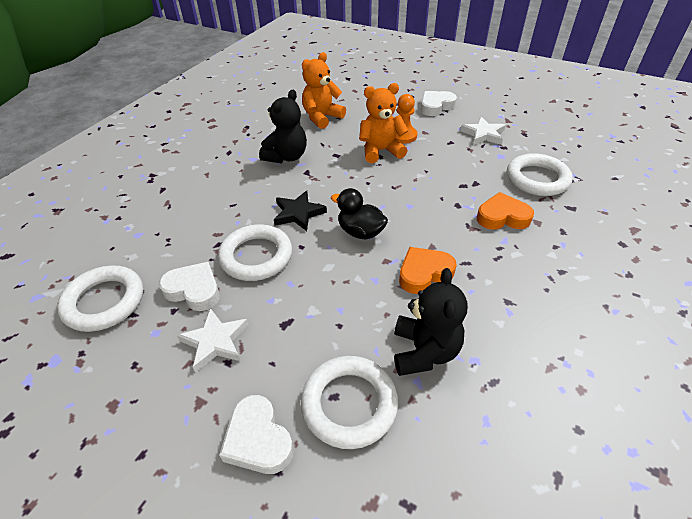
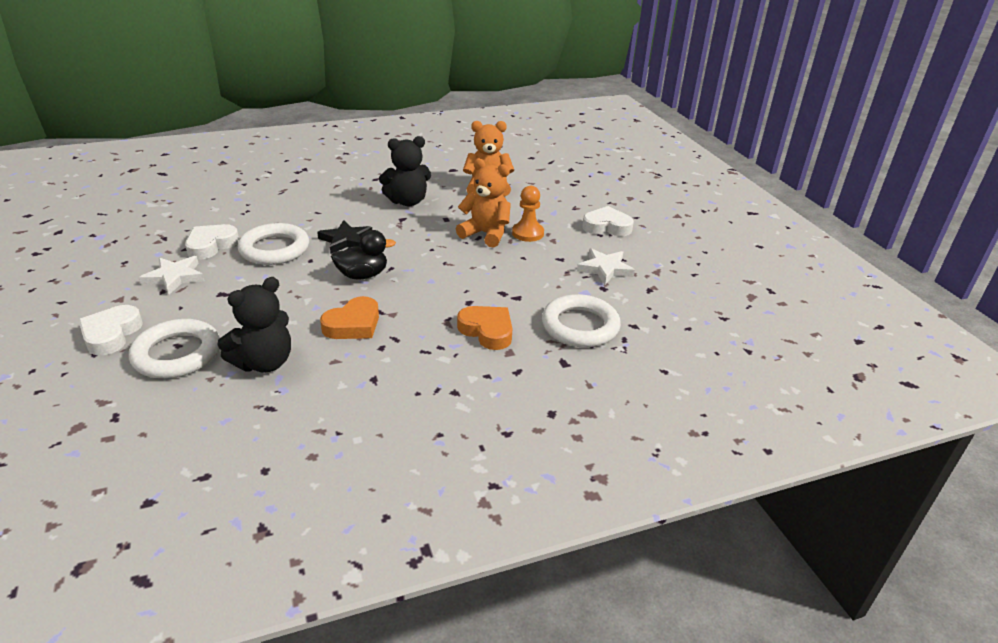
camera: 40 degrees right, 10 degrees down
white ring [57,266,143,332] -> none
white heart [159,262,220,311] -> white heart turned 120 degrees counterclockwise [185,224,239,260]
black duck [331,188,388,239] -> black duck turned 90 degrees clockwise [331,230,396,280]
orange heart [399,247,457,294] -> orange heart turned 120 degrees clockwise [320,296,379,339]

